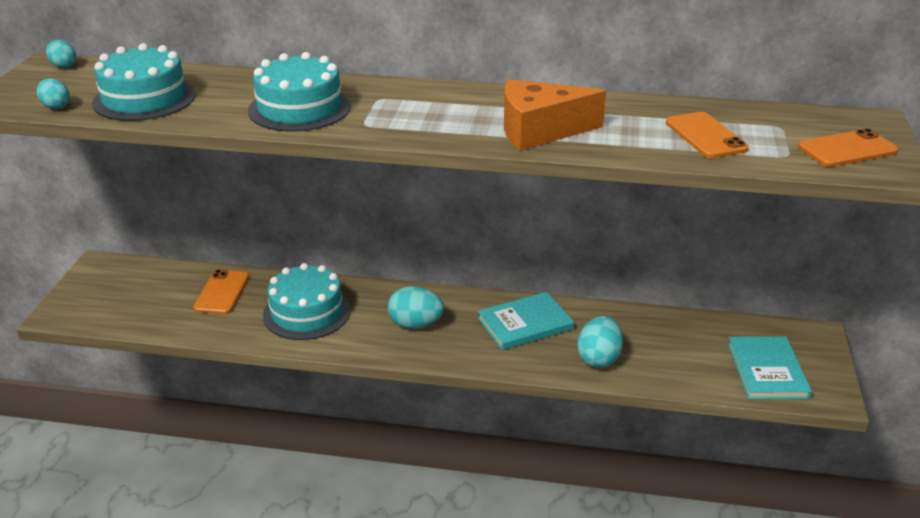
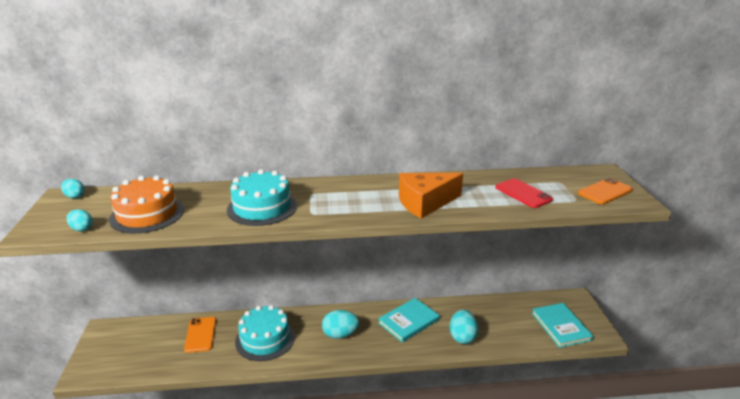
camera: 15 degrees left, 5 degrees down
turquoise cake [92,43,195,121] -> orange cake [109,175,184,233]
orange phone [666,112,749,158] -> red phone [496,178,553,208]

